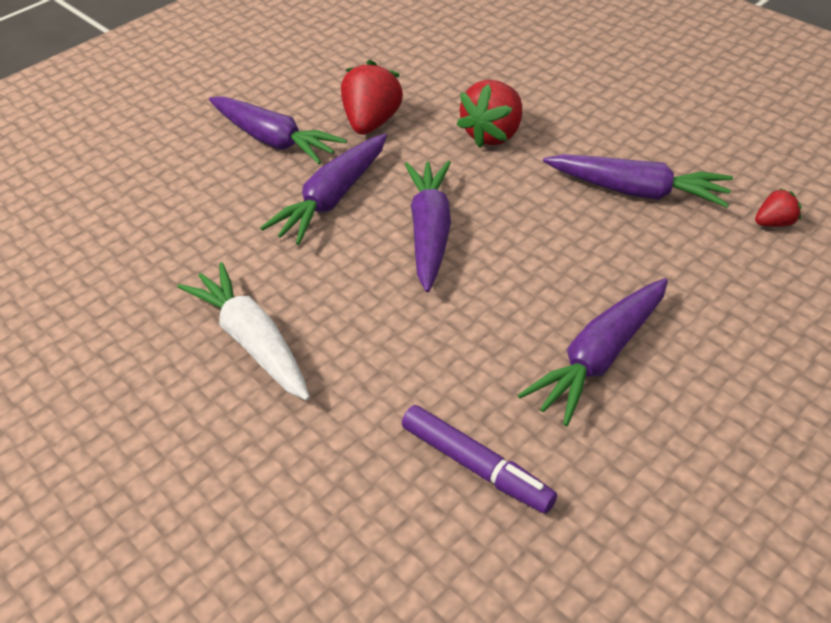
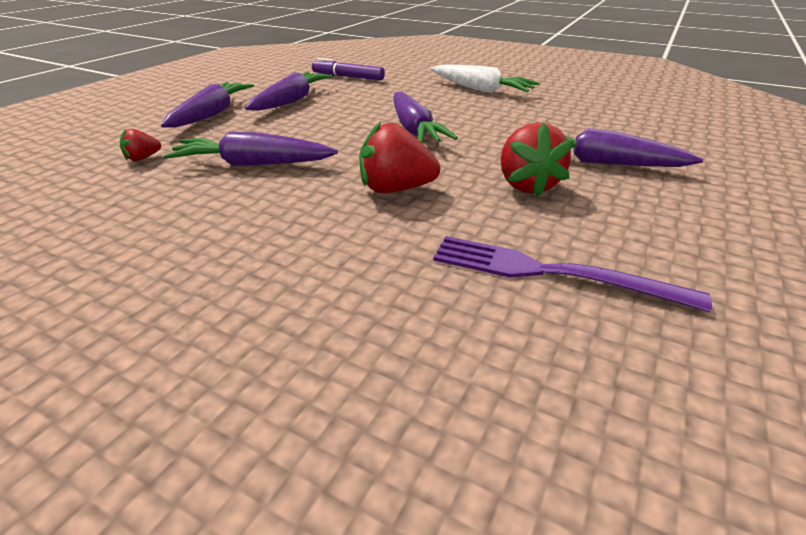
camera: 160 degrees right, 10 degrees down
purple carrot [260,134,387,245] -> purple carrot moved to [161,82,254,127]
red strawberry [457,80,522,148] -> red strawberry turned 105 degrees counterclockwise [359,121,440,193]
none -> purple fork [433,236,712,312]

